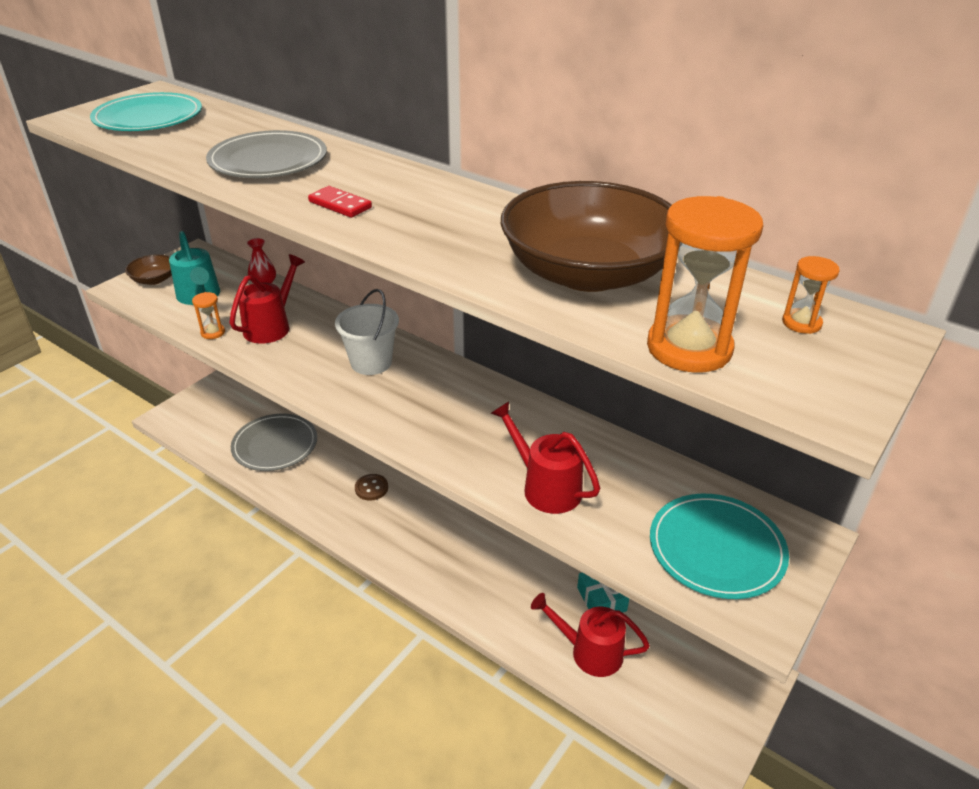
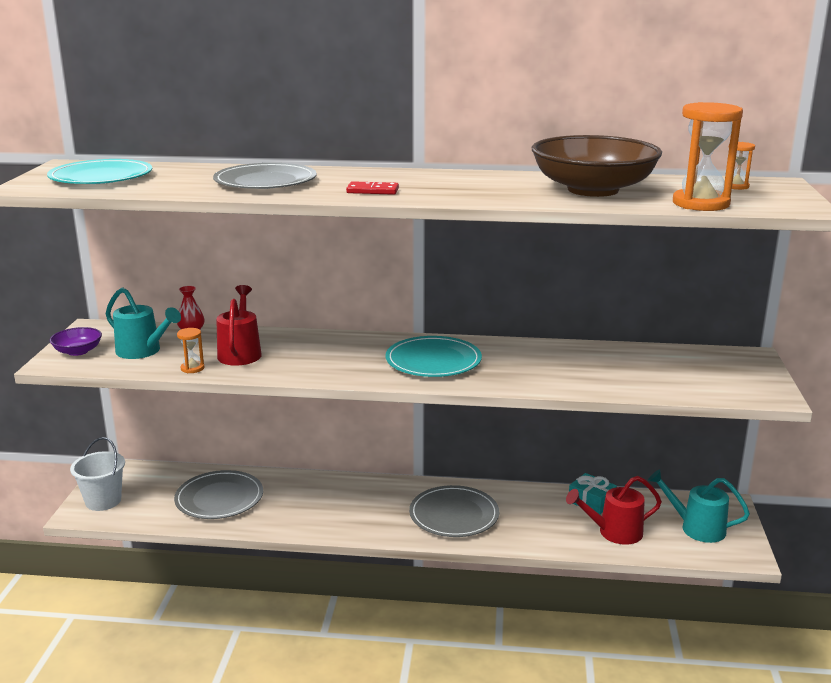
camera: 30 degrees left, 15 degrees down
brown bowl [125,254,172,285] -> purple bowl [50,327,102,356]
white bucket [335,289,399,375] -> white bucket moved to [70,437,125,511]
brown button [355,474,388,501] -> none
red watering can [491,401,600,514] -> none
turquoise plate [650,494,789,599] -> turquoise plate moved to [386,336,482,377]
none -> grey plate [409,485,499,537]
none -> turquoise watering can [648,469,750,543]

